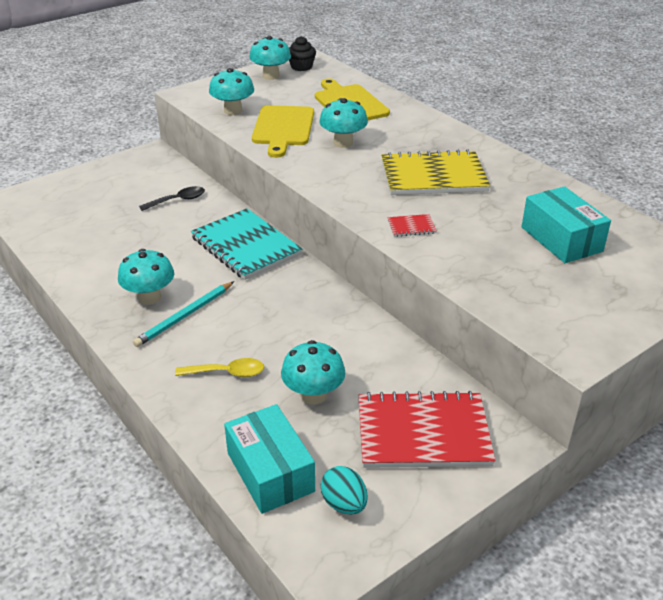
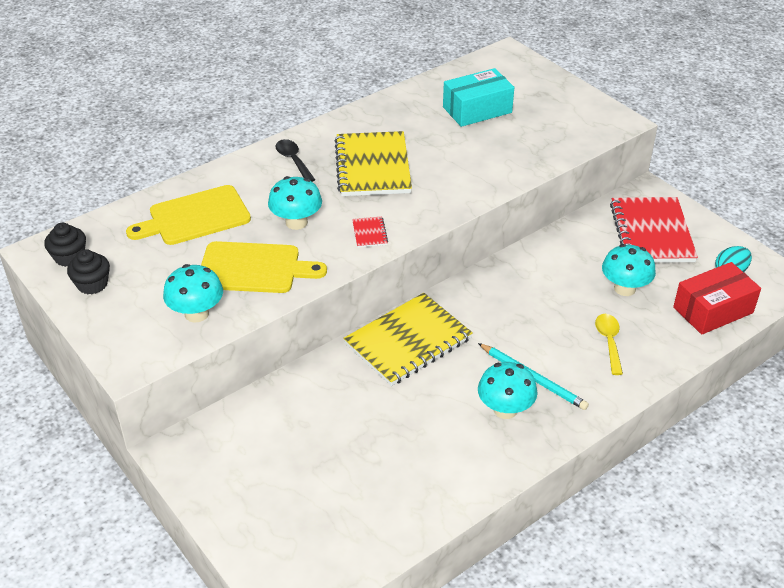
camera: 90 degrees left, 5 degrees up
black spoon [139,186,205,211] -> black spoon moved to [276,139,315,182]
turquoise notebook [191,208,302,280] -> yellow notebook [343,293,473,386]
turquoise box [224,404,315,514] -> red box [673,262,761,335]
turquoise mushroom [249,36,291,80] -> black cupcake [67,249,110,294]
red notebook [387,214,437,237] -> red notebook moved to [352,216,388,248]

